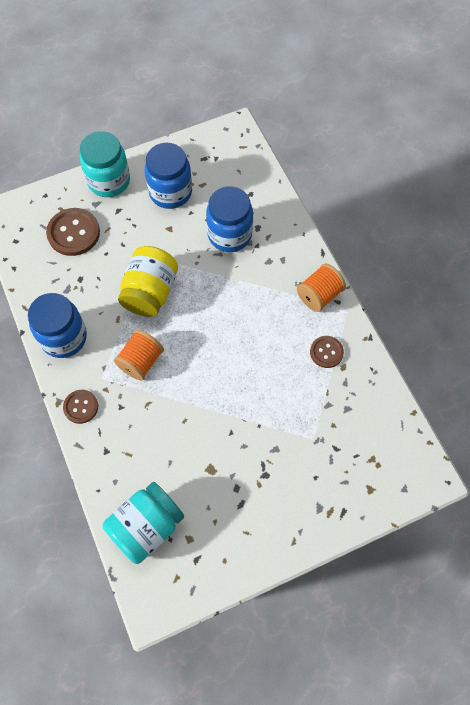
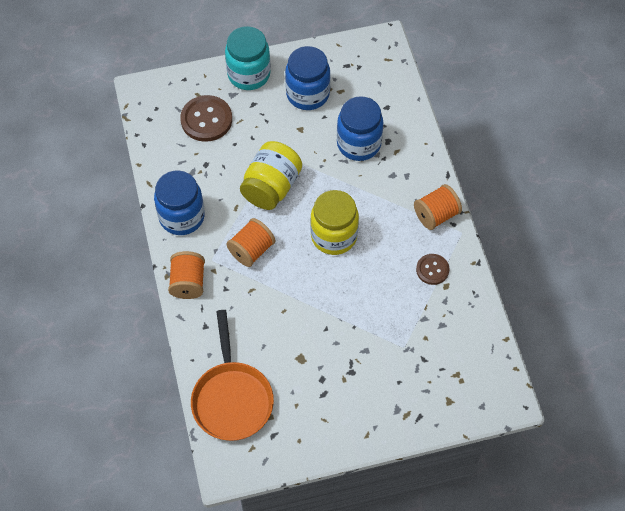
camera: 10 degrees right, 5 degrees down
brown button [63,390,98,424] -> orange spool [168,251,205,299]
turquoise jar [103,482,184,564] -> orange pan [191,310,274,441]
none -> yellow jar [310,190,359,255]

